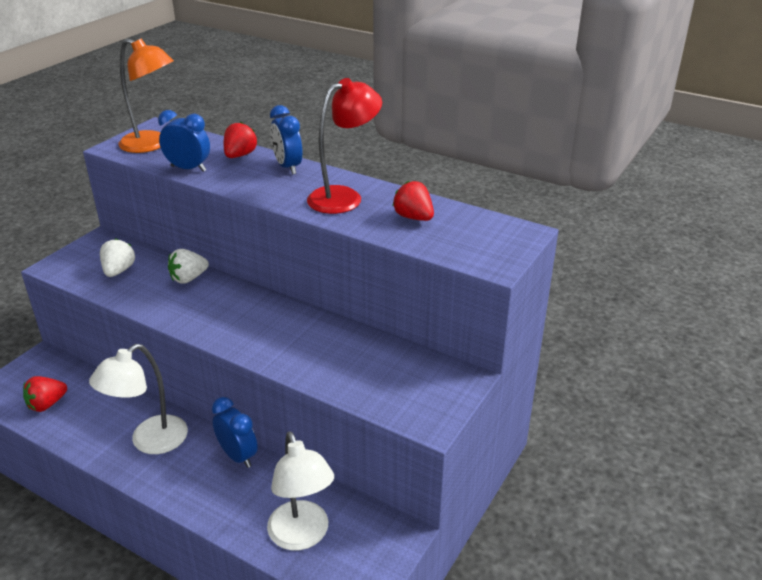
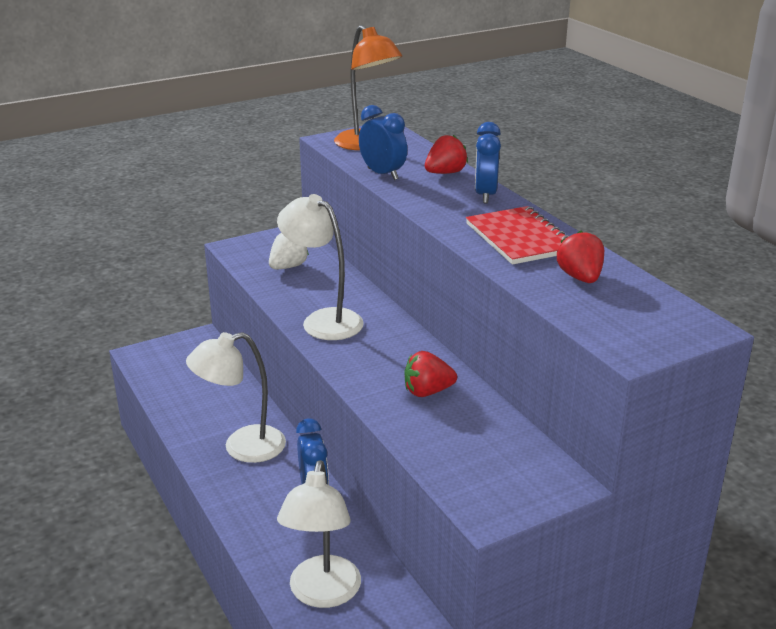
camera: 30 degrees right, 5 degrees down
red strawberry [23,376,67,412] -> red strawberry moved to [404,351,457,397]
white strawberry [168,249,209,284] -> none
red lamp [307,78,382,214] -> red notebook [466,206,569,265]
none -> white lamp [277,194,364,340]

